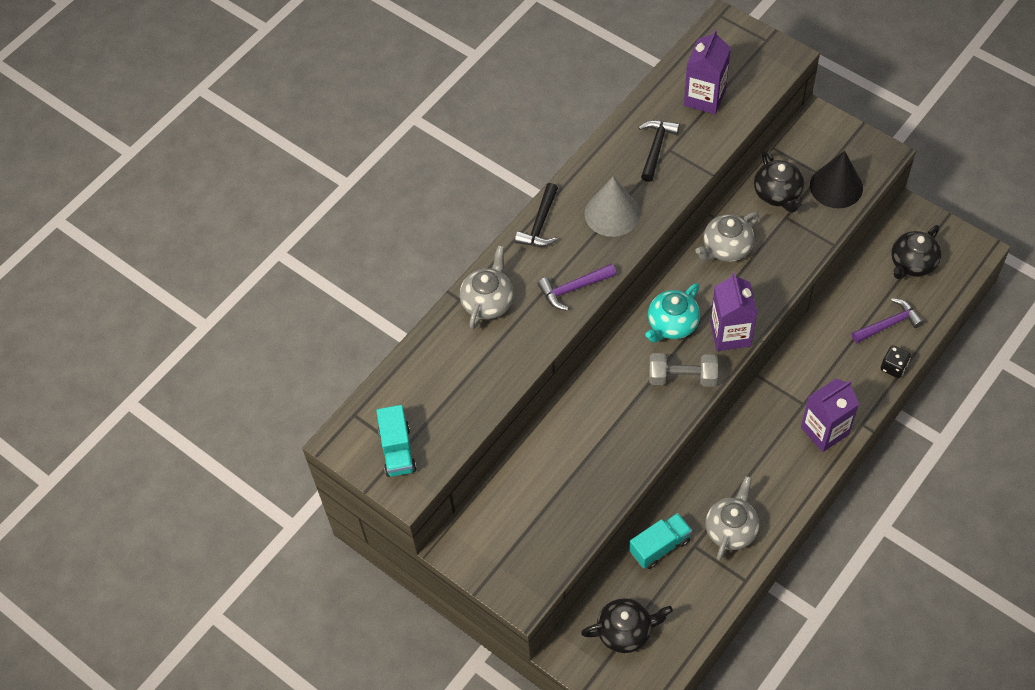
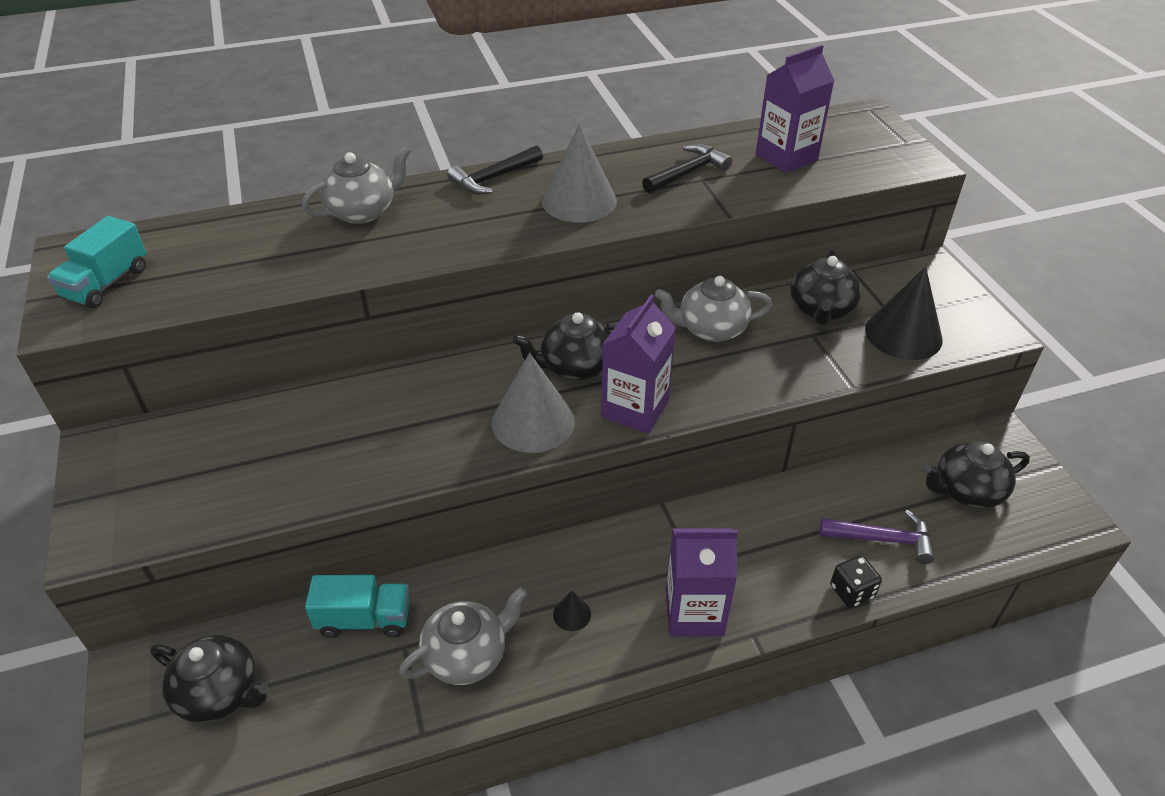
camera: 30 degrees right, 15 degrees down
purple hammer [538,263,616,311] -> none
turquoise teapot [645,283,700,343] -> black teapot [513,312,618,380]
grey dumbbell [649,353,718,387] -> grey cone [492,353,575,453]
none -> black cone [553,591,591,631]

